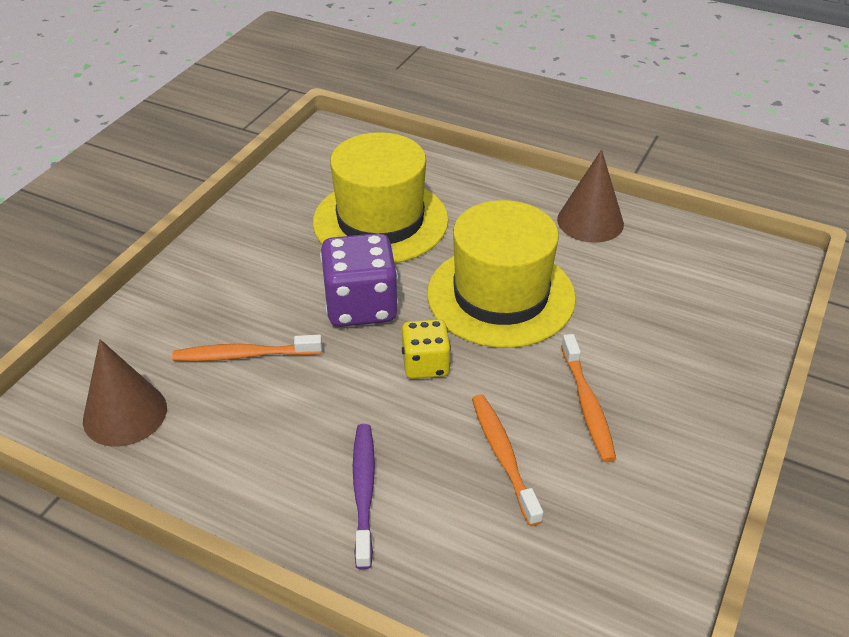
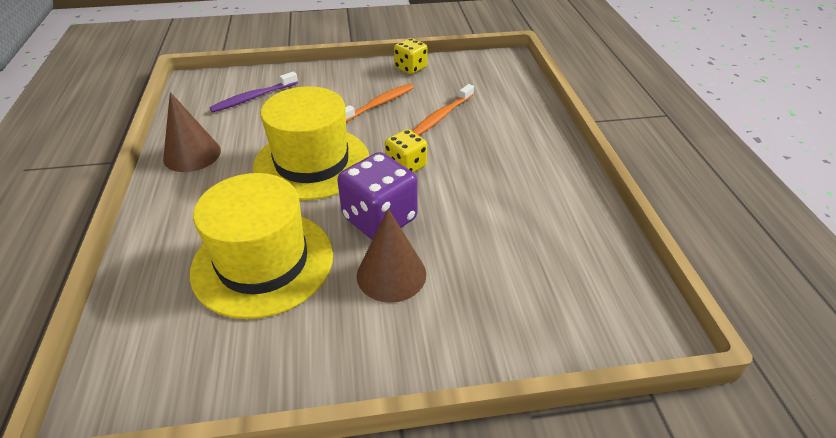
camera: 125 degrees left, 0 degrees up
brown cone [83,339,167,446] -> brown cone moved to [357,209,426,303]
orange toothbrush [172,335,322,361] -> none
purple toothbrush [353,424,375,570] -> purple toothbrush moved to [209,71,298,112]
none -> yellow dice [394,38,427,74]

